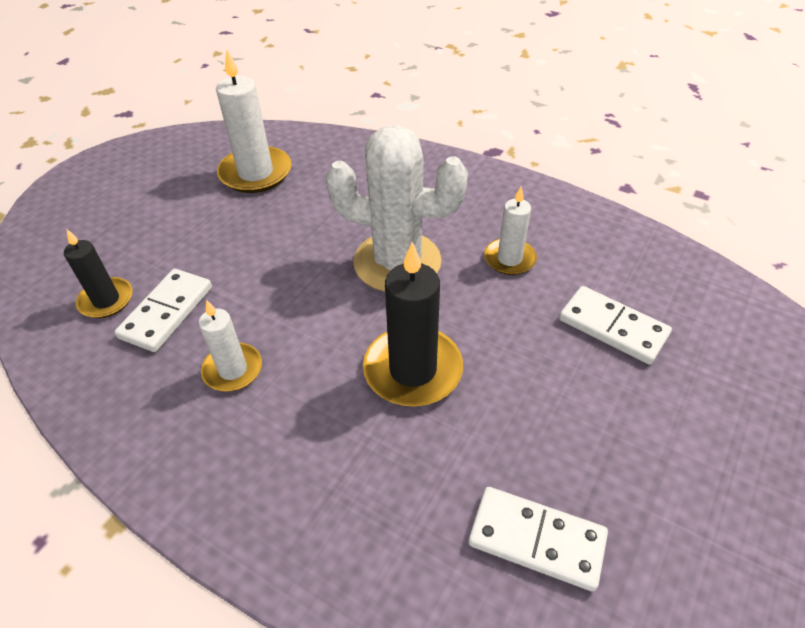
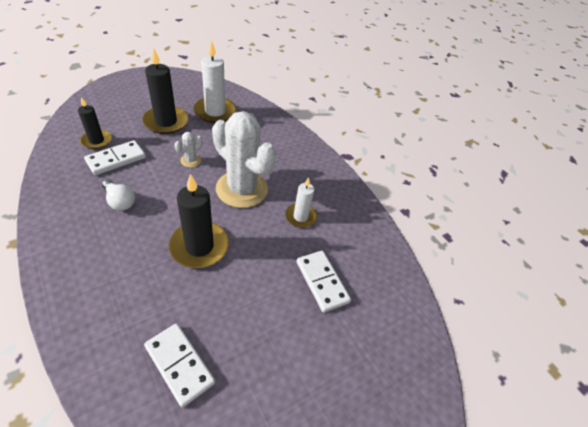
camera: 20 degrees right, 0 degrees up
white candle [199,299,262,392] -> white light bulb [102,179,135,211]
none -> black candle [142,48,188,134]
none -> white cactus [174,132,202,167]

